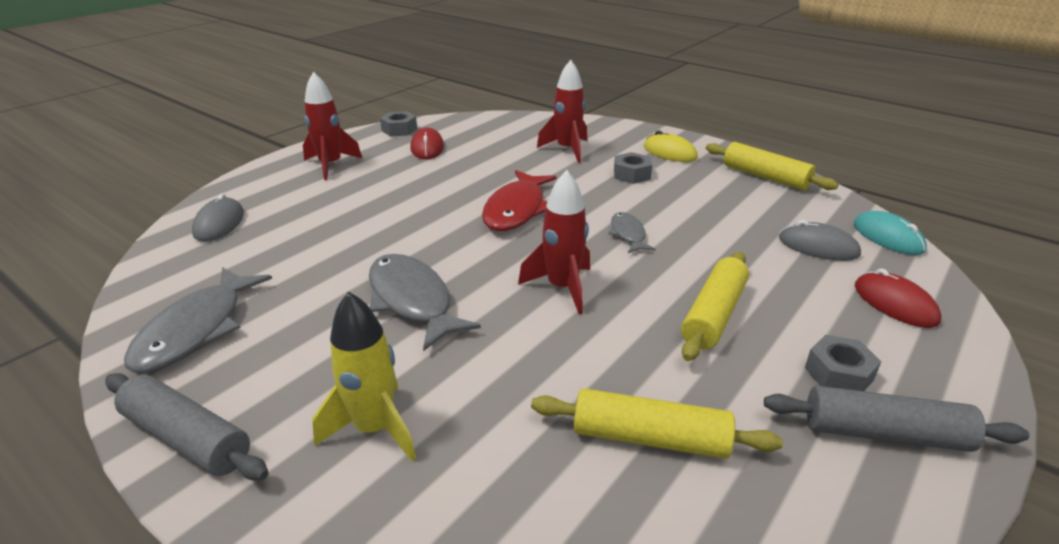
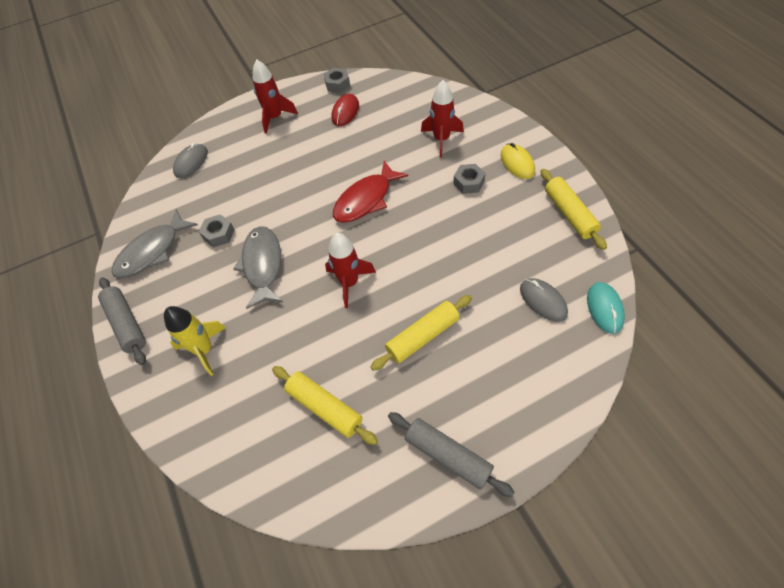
camera: 30 degrees right, 25 degrees up
grey fish [608,212,656,253] -> none
grey nut [805,335,881,391] -> grey nut moved to [199,214,235,248]
red mouse [855,268,942,328] -> none

